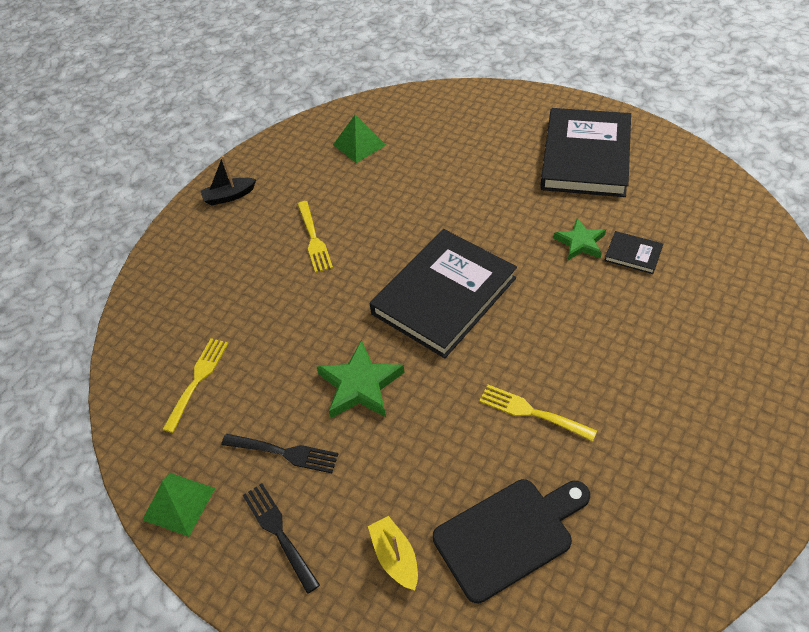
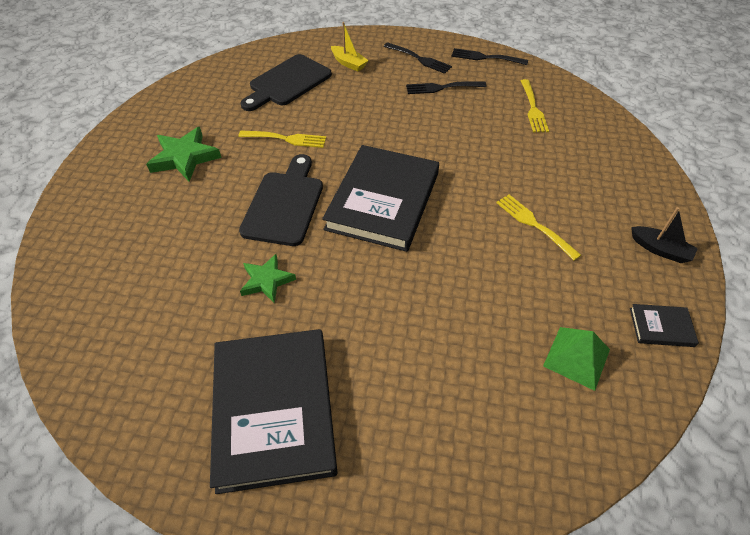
camera: 155 degrees right, 0 degrees up
green pyramid [142,473,215,537] -> black fork [452,48,528,65]
black boat [201,156,256,206] -> black boat turned 75 degrees clockwise [631,207,698,263]
green star [317,340,405,418] -> green star moved to [146,127,221,182]
black book [604,231,663,274] -> black book moved to [630,304,699,347]
none -> black cutting board [239,154,323,246]

